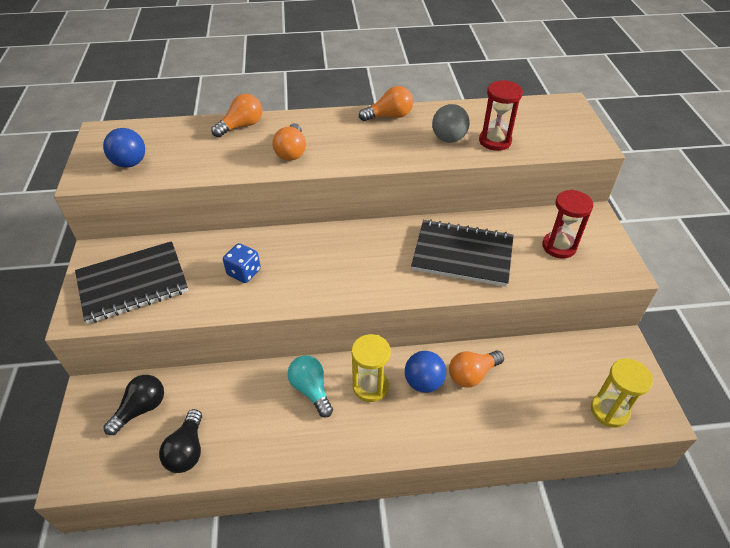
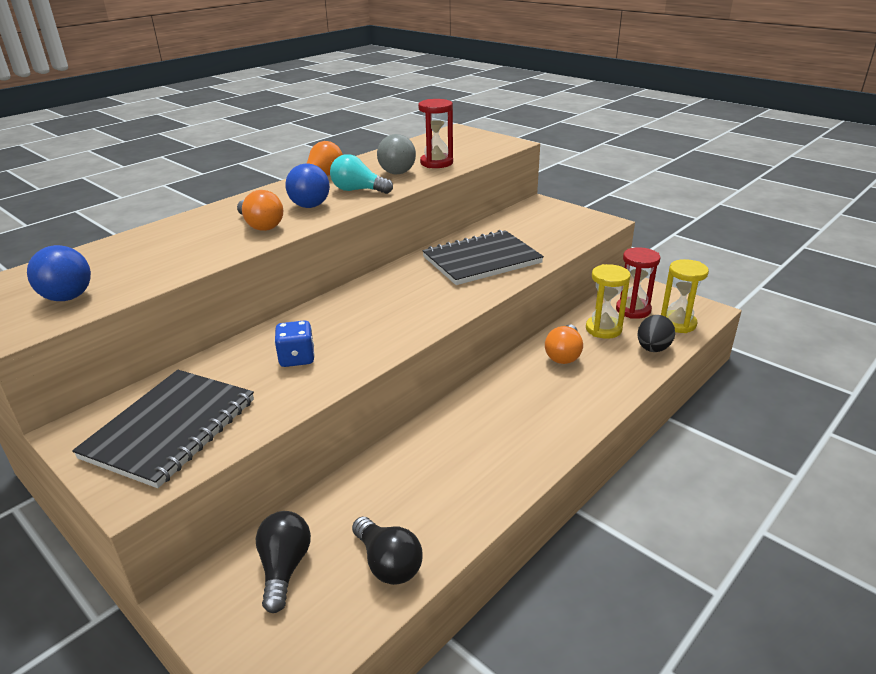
camera: 40 degrees left, 15 degrees down
orange light bulb [211,94,262,138] -> none
turquoise light bulb [288,355,333,417] -> turquoise light bulb moved to [330,154,393,194]
yellow hourglass [352,334,391,402] -> yellow hourglass moved to [586,264,631,339]
blue ball [405,351,446,393] -> blue ball moved to [285,164,330,208]
red hourglass [542,190,594,259] -> red hourglass moved to [616,247,660,319]
none -> black egg [637,315,675,352]

